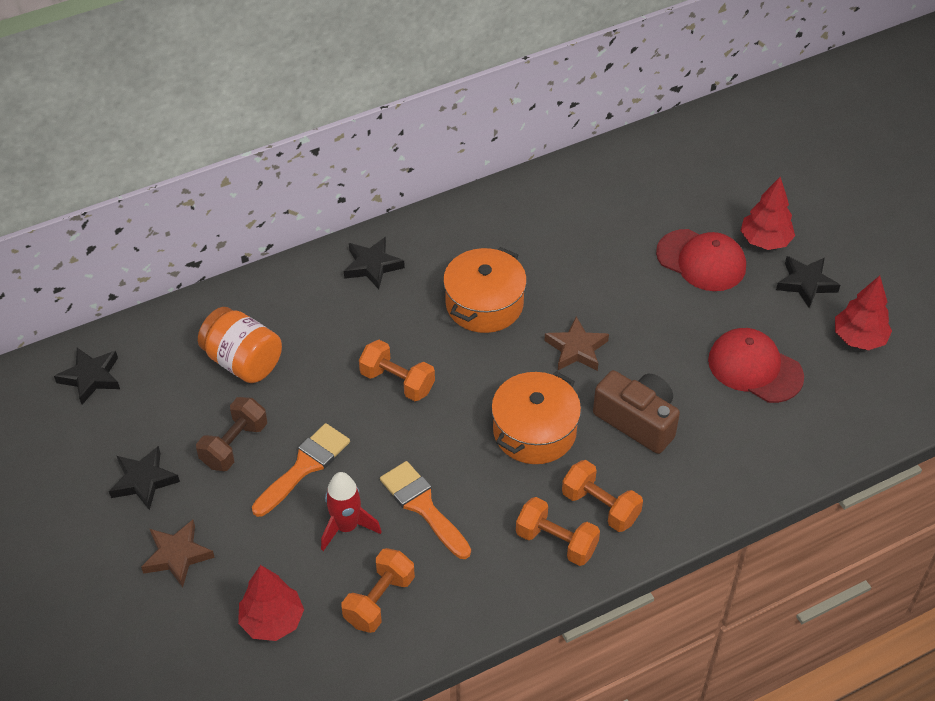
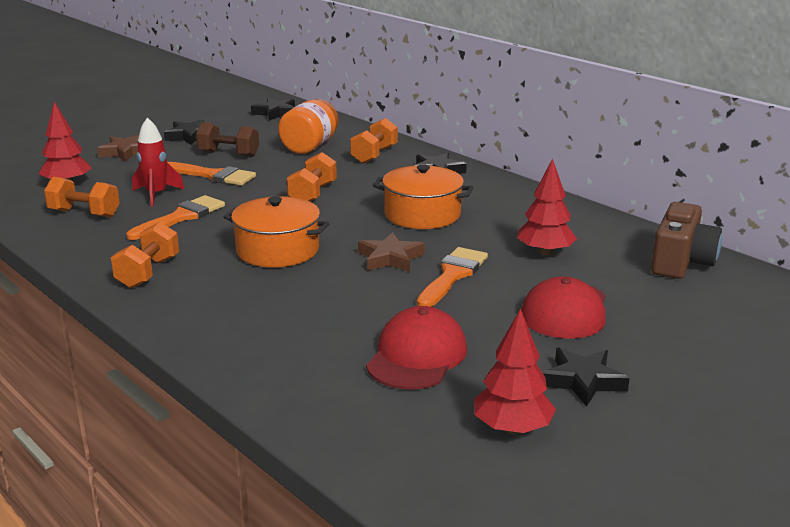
camera: 75 degrees right, 25 degrees down
orange dumbbell [562,460,643,532] -> orange dumbbell moved to [350,118,398,163]
brown camera [593,370,680,454] -> brown camera moved to [651,202,722,279]
red tree [741,177,795,250] -> red tree moved to [517,158,577,256]
none -> orange brush [417,247,488,307]

